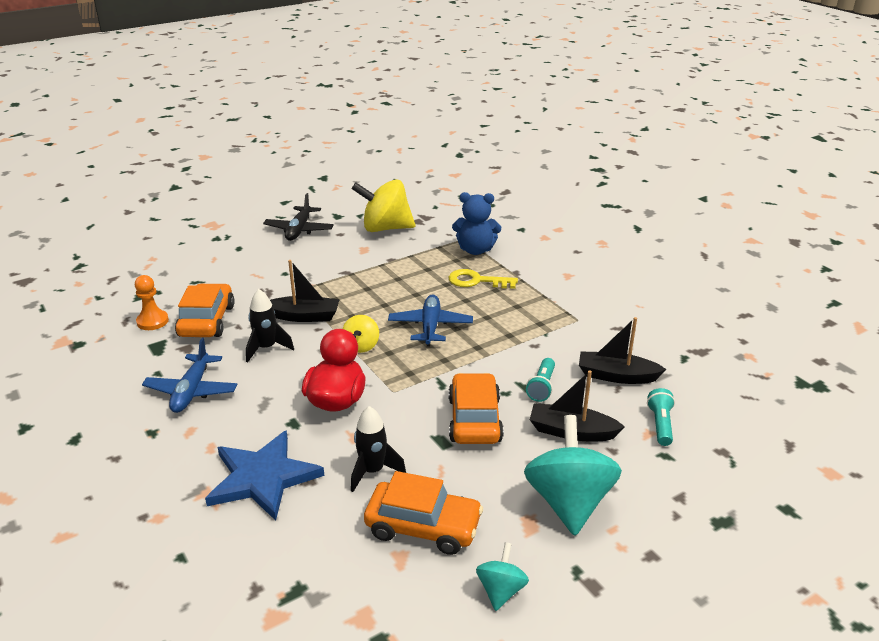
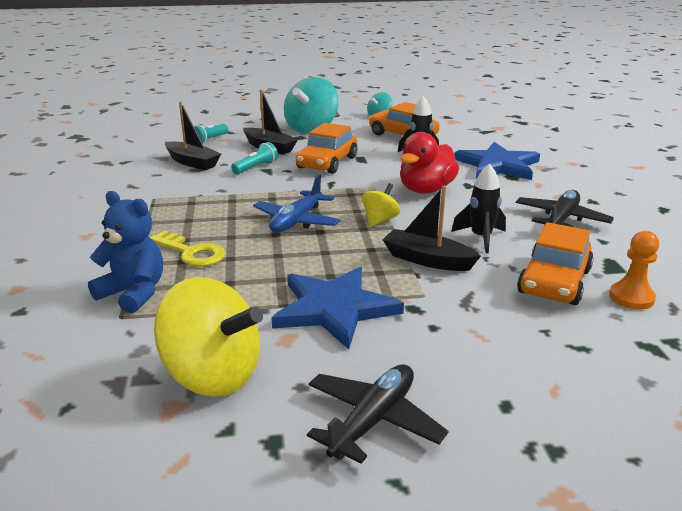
camera: 155 degrees left, 5 degrees down
blue plane [142,338,238,413] -> black plane [516,190,614,227]
none -> blue star [271,267,404,349]

